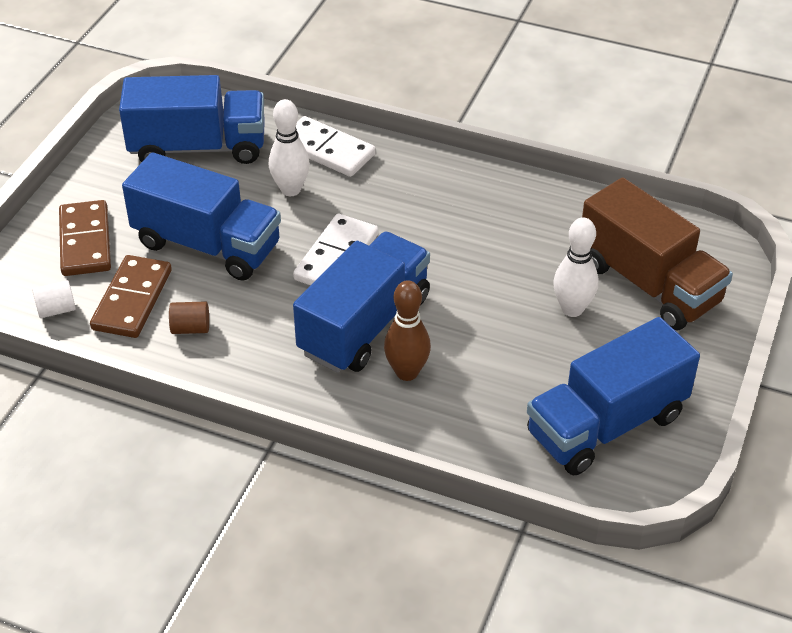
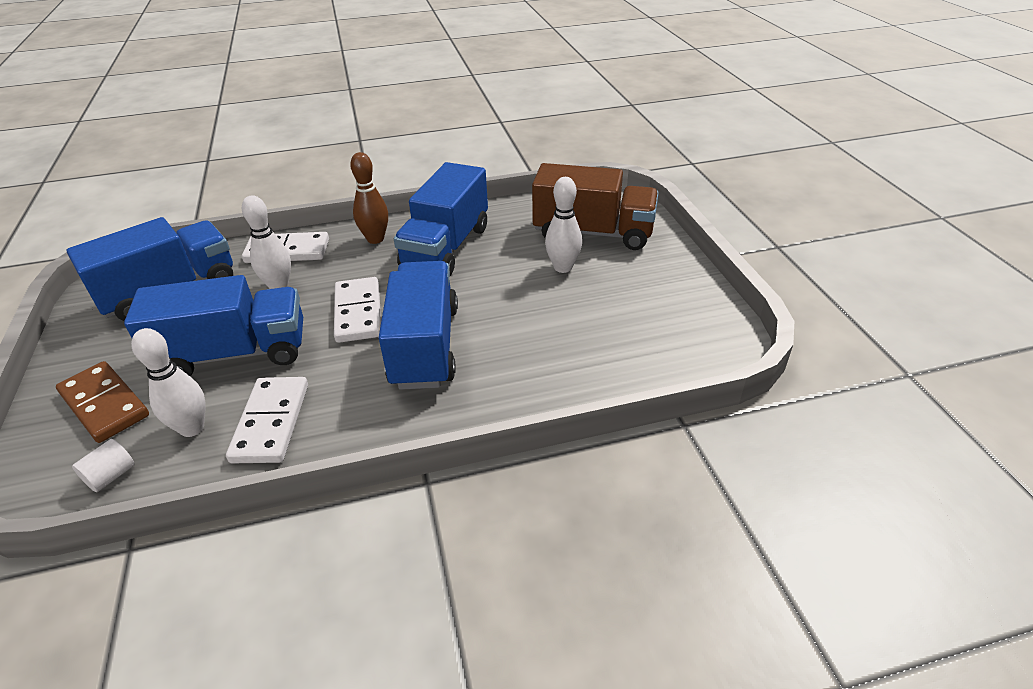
camera: 35 degrees left, 5 degrees down
brown domino [90,255,172,338] -> white bowling pin [131,328,206,437]
brown cylinder [169,301,209,334] -> white domino [226,377,308,464]
brown bowling pin [384,280,431,381] -> brown bowling pin moved to [350,152,388,244]
blue truck [527,317,700,475] -> blue truck moved to [394,162,488,276]

